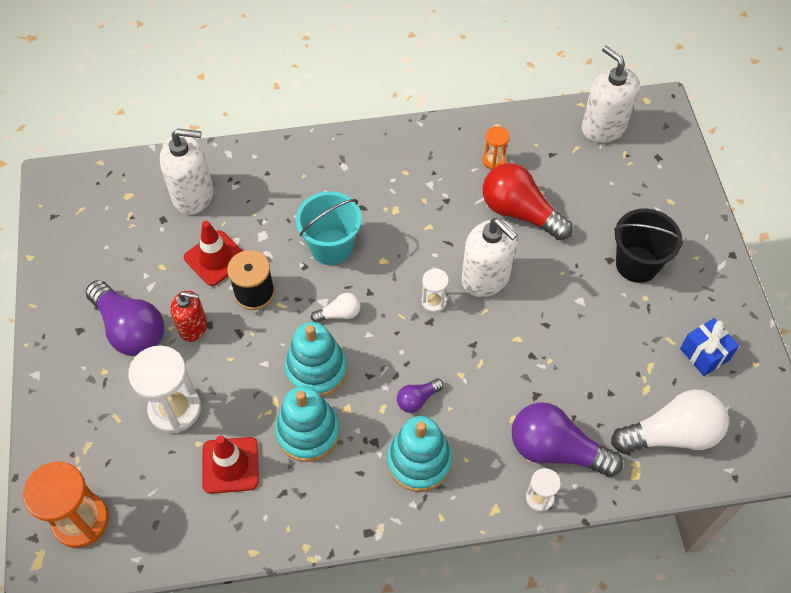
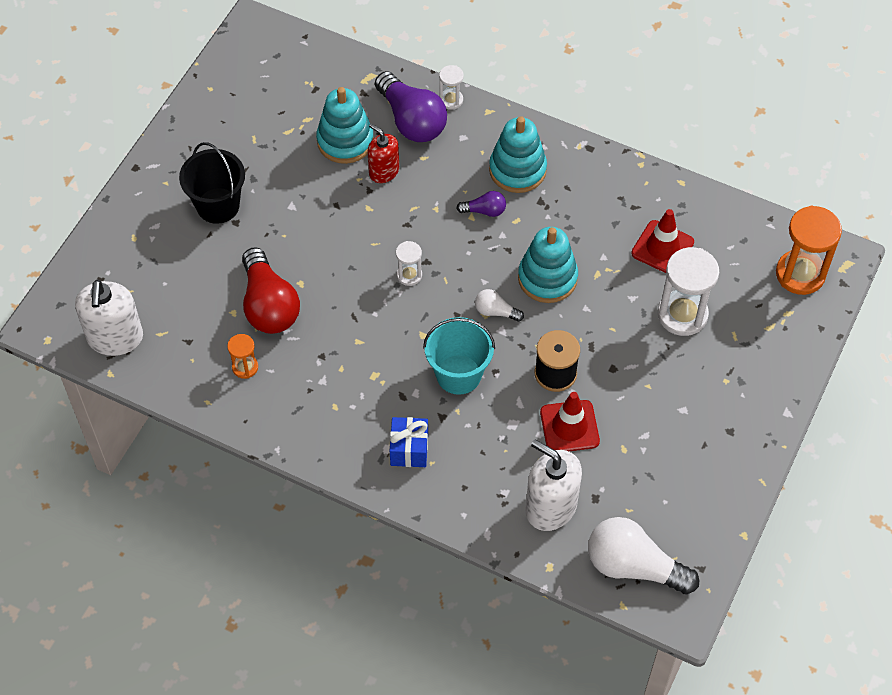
camera: 145 degrees left, 0 degrees up
purple light bulb [86,280,164,356] -> none
red soap dispenser [171,290,207,342] -> red soap dispenser moved to [367,123,399,183]
turquoise stacking toy [275,386,340,462] -> turquoise stacking toy moved to [316,87,374,164]
white soap dispenser [462,218,517,297] -> none
white light bulb [611,390,729,454] -> white light bulb moved to [588,517,699,594]
blue gift [680,318,739,376] -> blue gift moved to [390,417,428,467]

